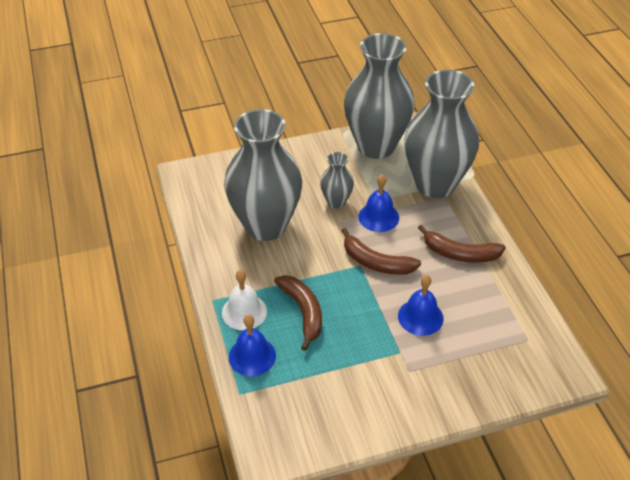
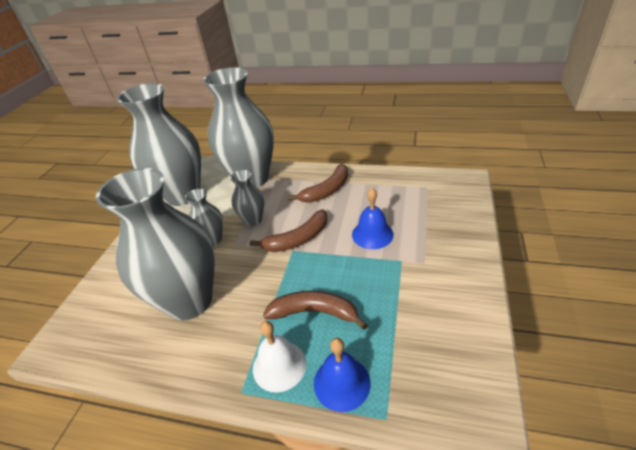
camera: 55 degrees left, 5 degrees down
blue bell [358,174,399,232] -> grey vase [230,170,264,226]

